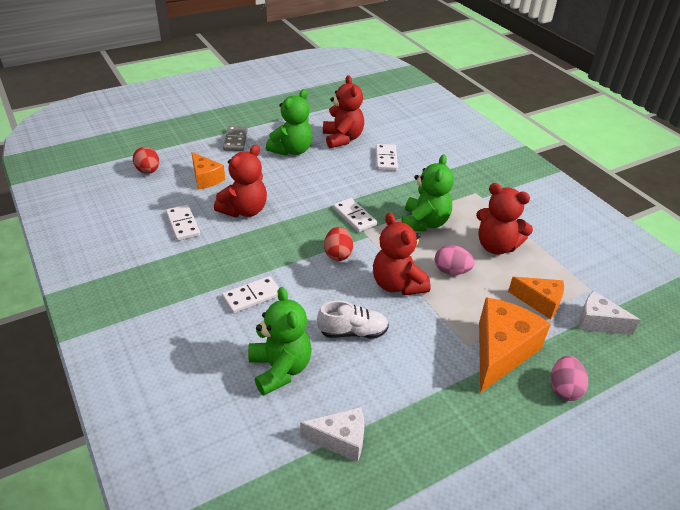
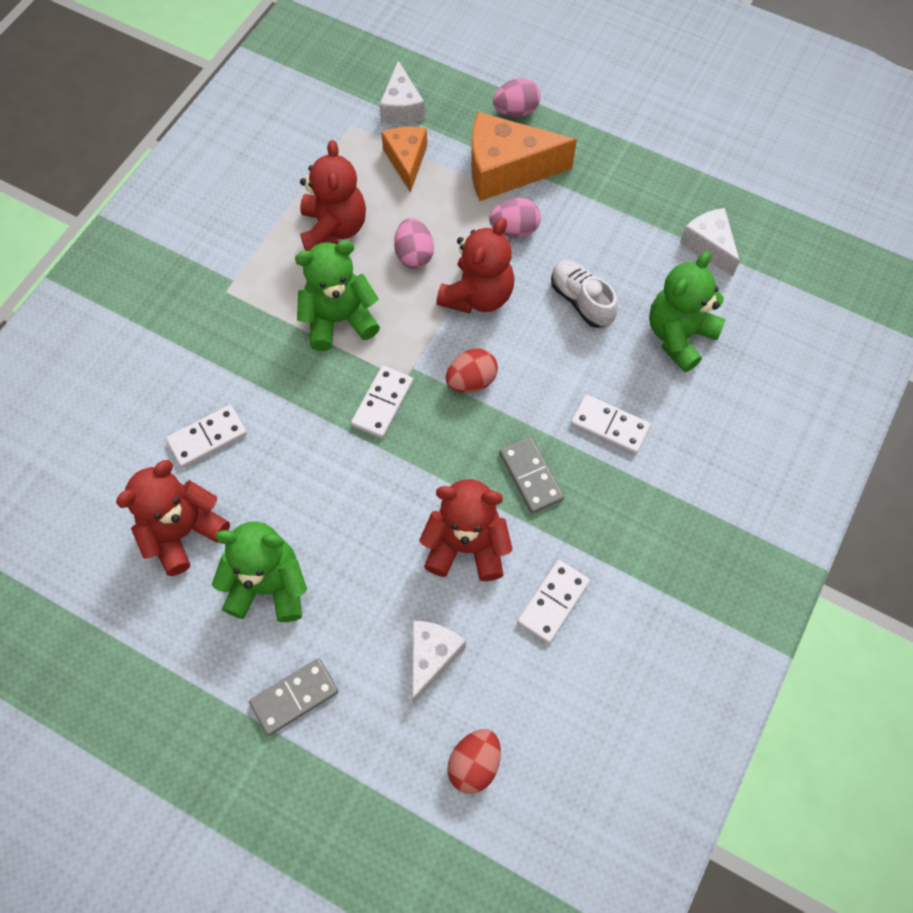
camera: 120 degrees left, 25 degrees up
orange cheese [192,152,225,190] -> white cheese [413,621,466,704]
none -> pink egg [489,198,541,238]
none -> grey domino [499,436,564,513]

